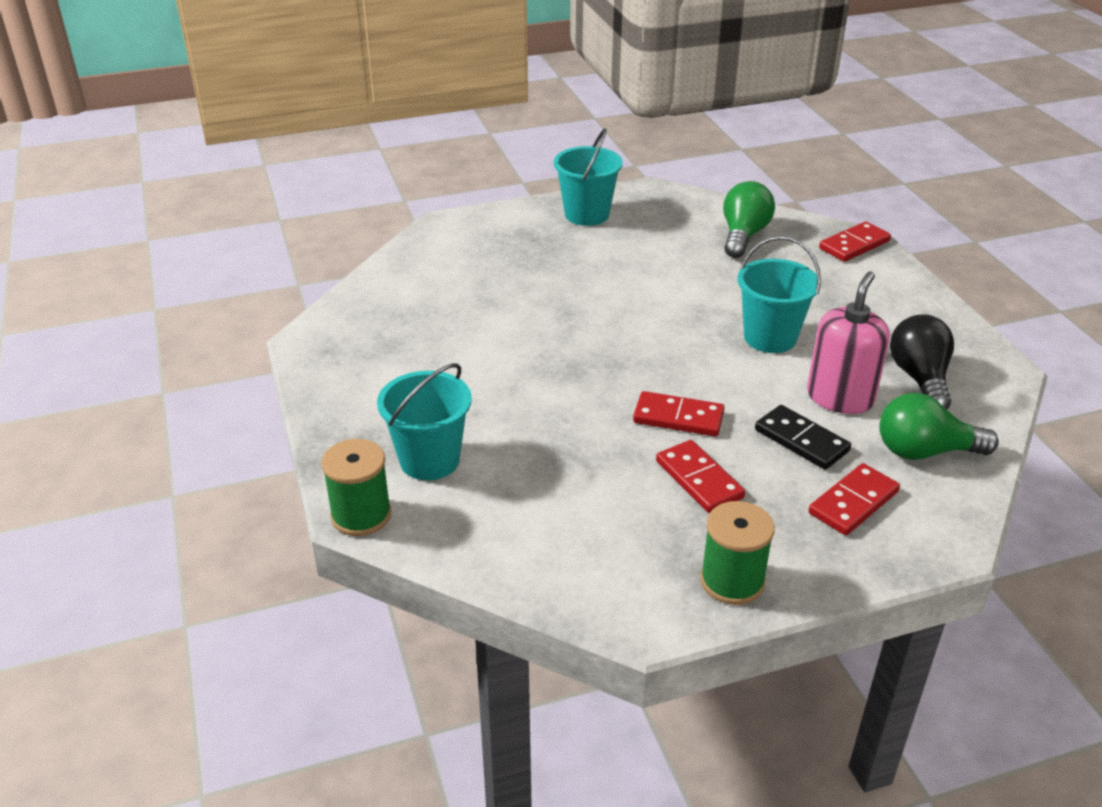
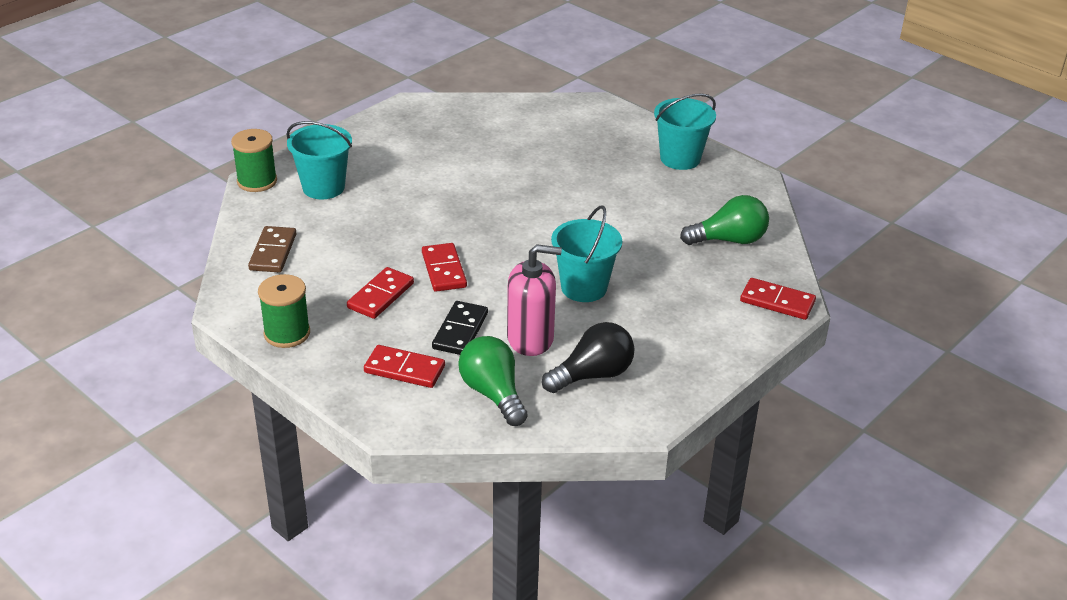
camera: 60 degrees right, 0 degrees up
none -> brown domino [248,226,296,273]

